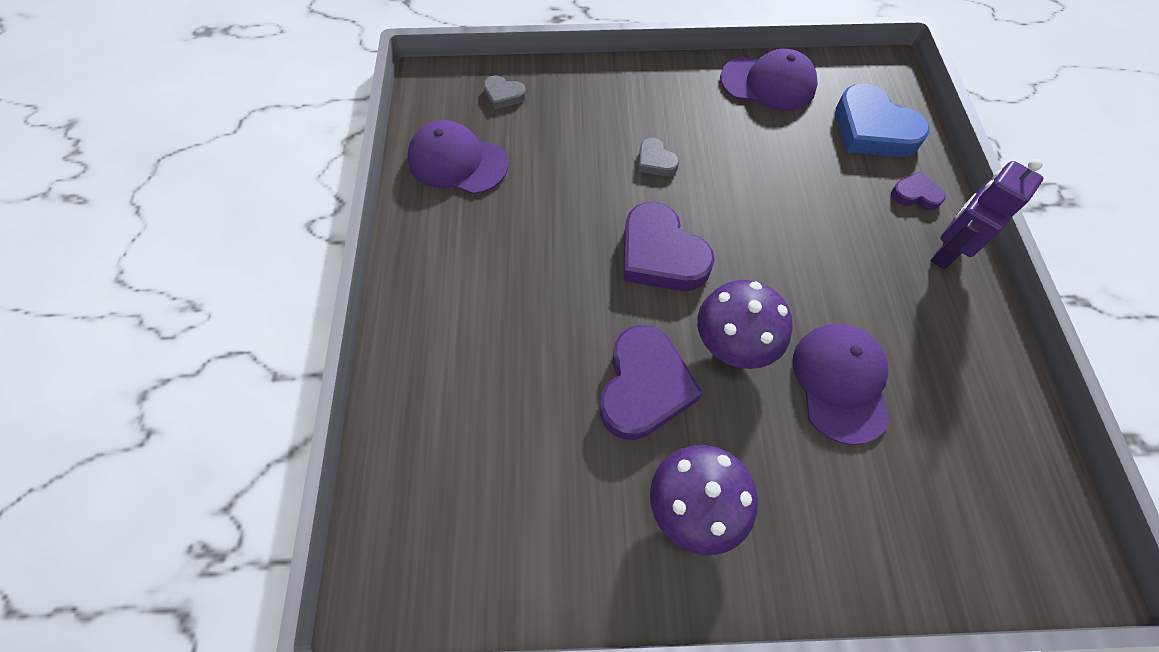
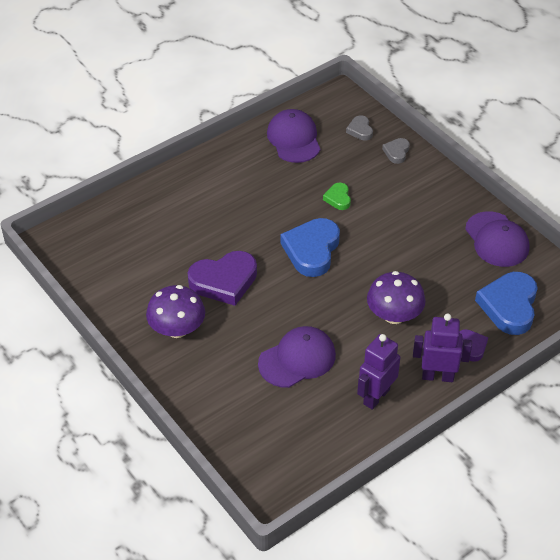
camera: 55 degrees right, 15 degrees down
purple heart [623,202,715,291] -> blue heart [280,218,340,277]
grey heart [639,138,679,176] -> grey heart moved to [382,138,410,164]
purple mushroom [697,280,793,369] -> purple mushroom moved to [367,271,426,324]
none -> green heart [323,183,351,210]
none -> purple robot [357,334,400,410]

